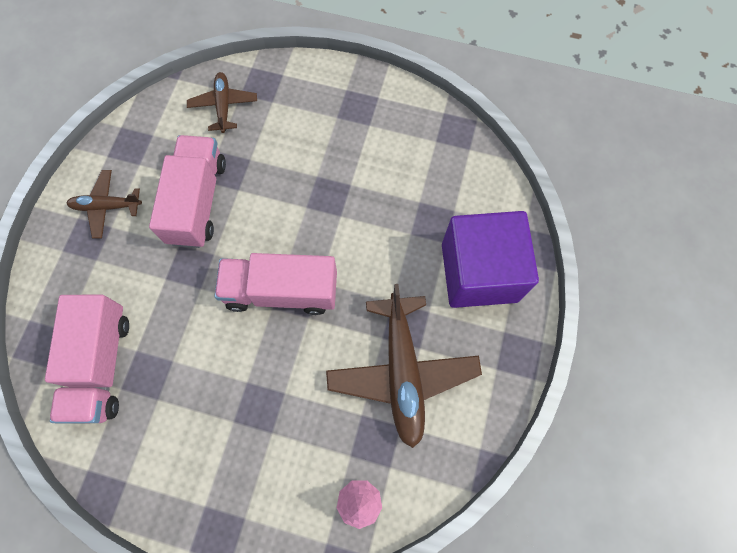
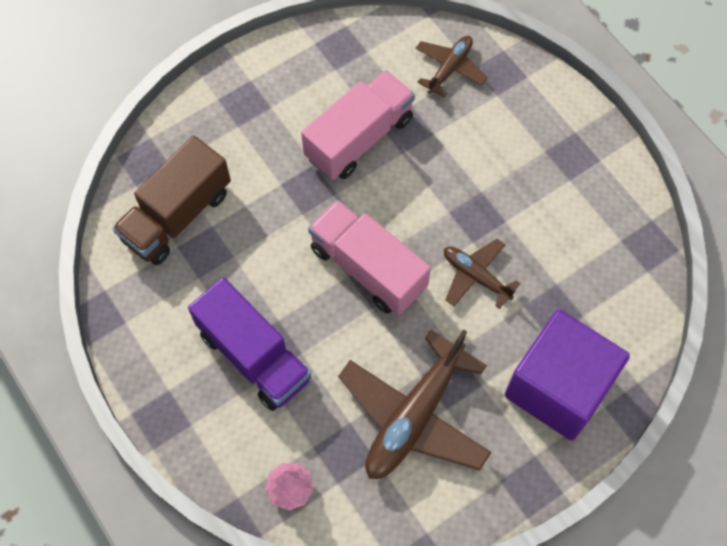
camera: 40 degrees right, 5 degrees down
pink truck [45,295,129,423] -> brown truck [112,136,231,265]
brown plane [66,170,142,239] -> brown plane moved to [444,239,520,309]
none -> purple truck [188,277,311,411]

